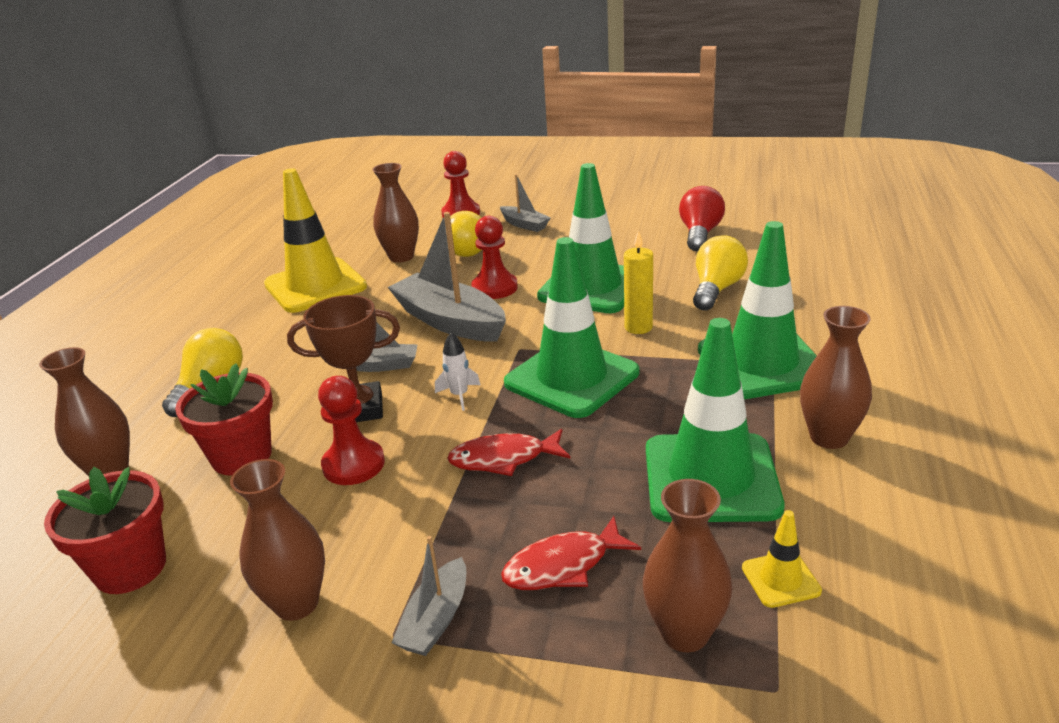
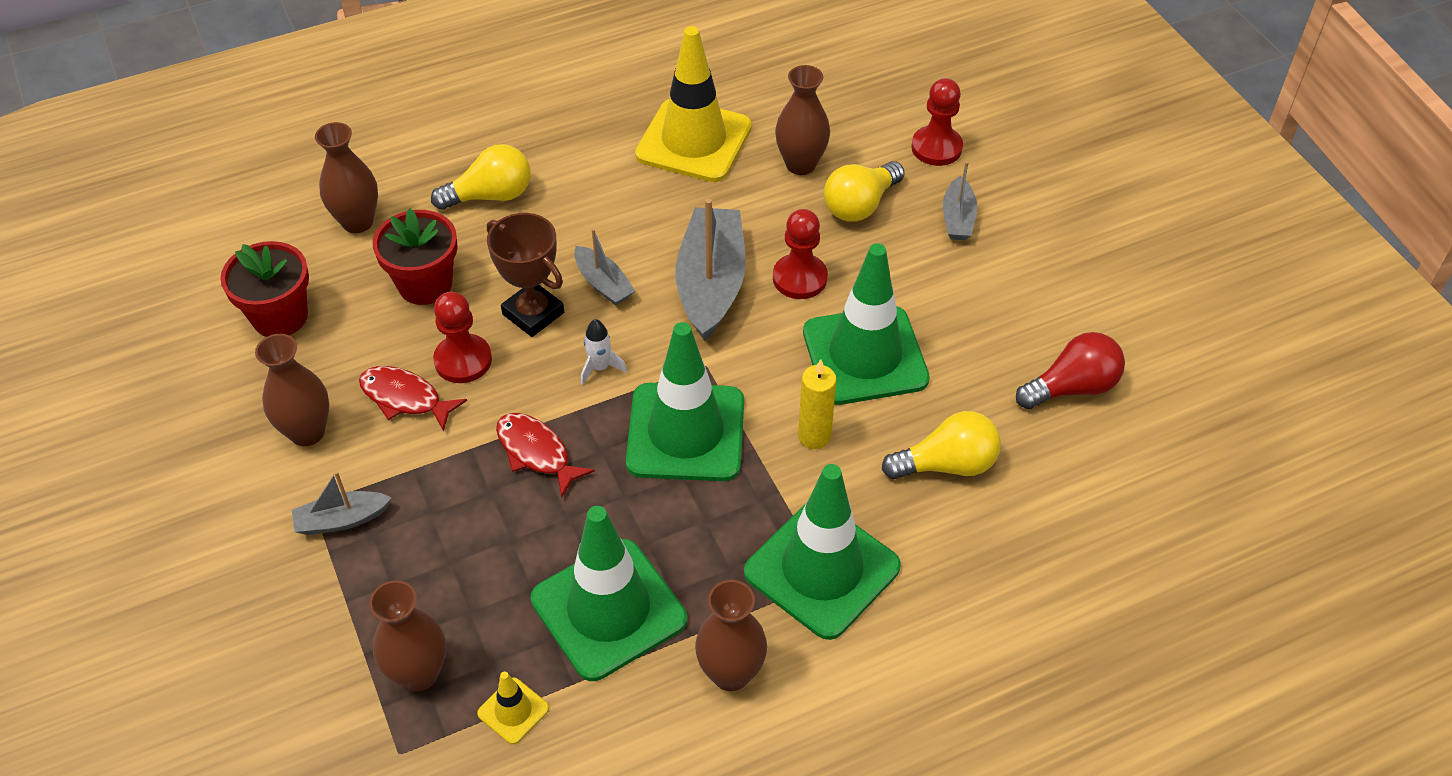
camera: 50 degrees right, 20 degrees up
red fish [501,516,641,590] -> red fish moved to [359,366,467,432]

